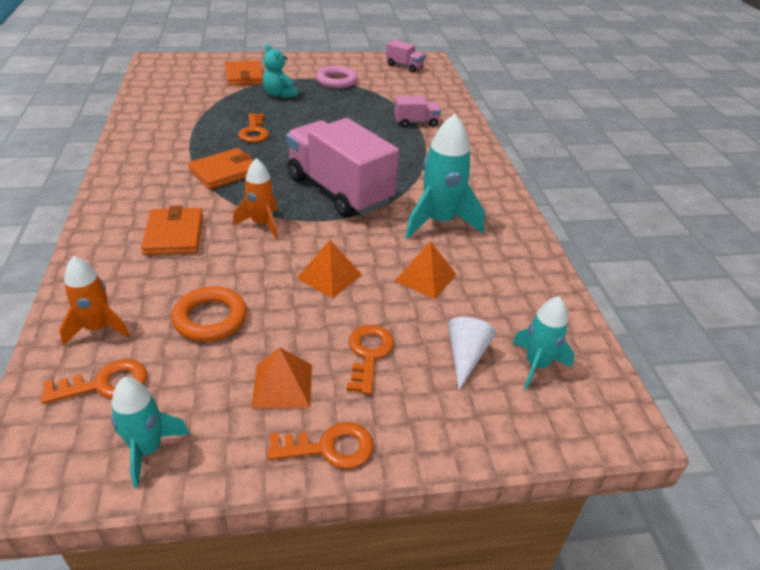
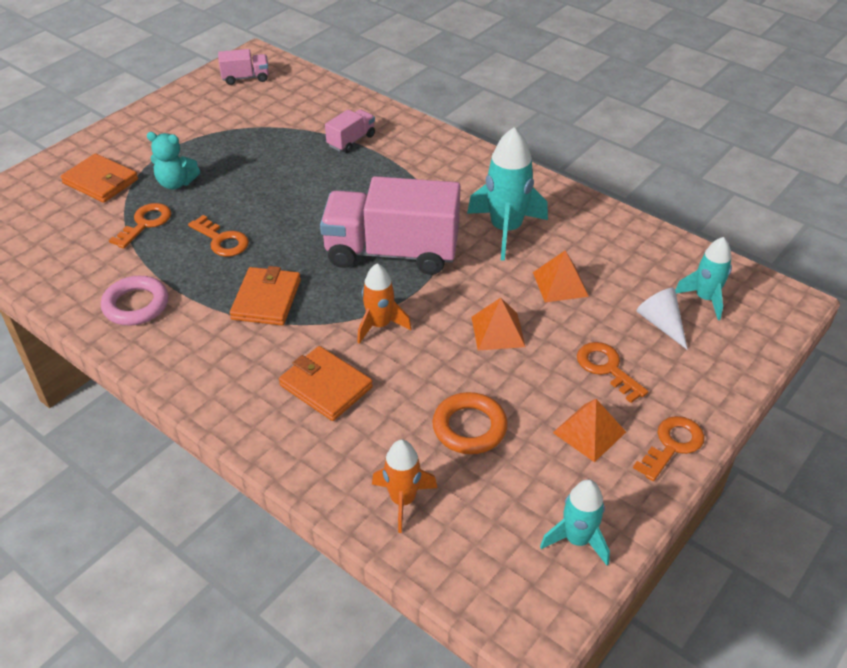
camera: 40 degrees left, 5 degrees up
orange key [41,359,147,404] -> orange key moved to [109,203,171,249]
pink ring [316,66,358,89] -> pink ring moved to [101,276,169,326]

